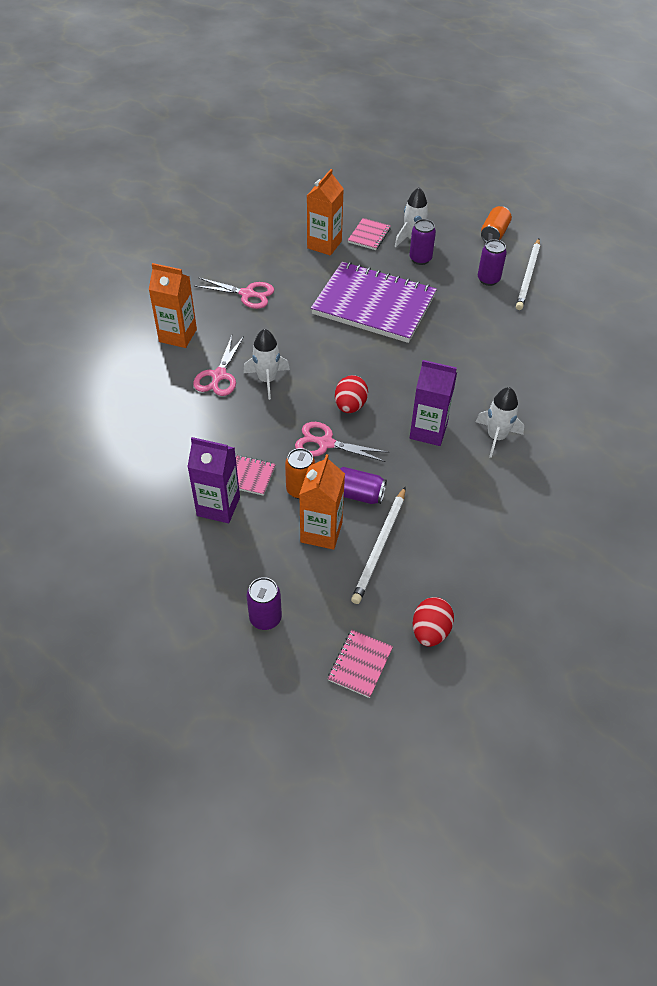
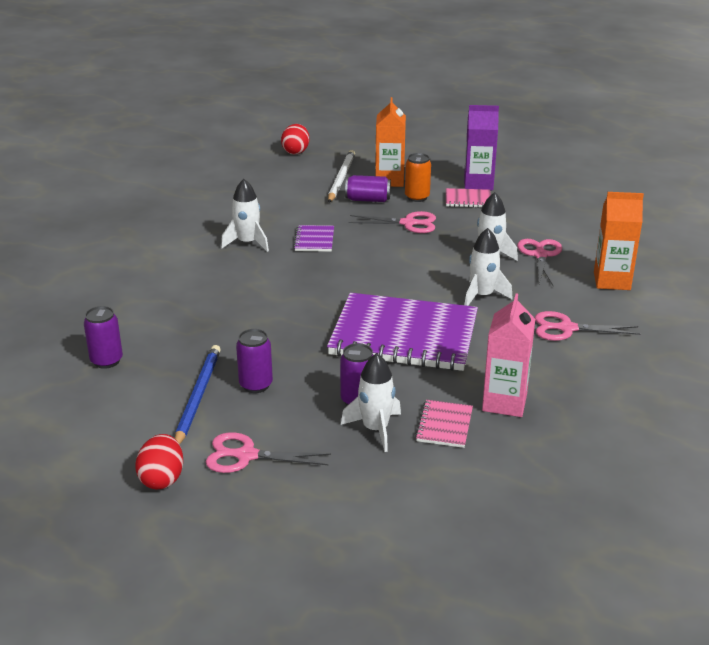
camera: 170 degrees right, 20 degrees down
purple can [247,577,282,630] -> purple can moved to [84,306,123,369]
orange carton [307,169,344,256] -> pink carton [482,293,535,417]
pink notebook [328,630,393,698] -> none
red egg [335,375,368,413] -> red egg moved to [135,434,183,489]
purple carton [410,360,457,446] -> purple notebook [294,225,334,252]
orange can [481,206,512,242] -> pink scissors [206,432,331,473]
white pencil [516,239,540,310] -> blue pencil [175,345,221,445]
none -> white rocket [465,228,513,306]

